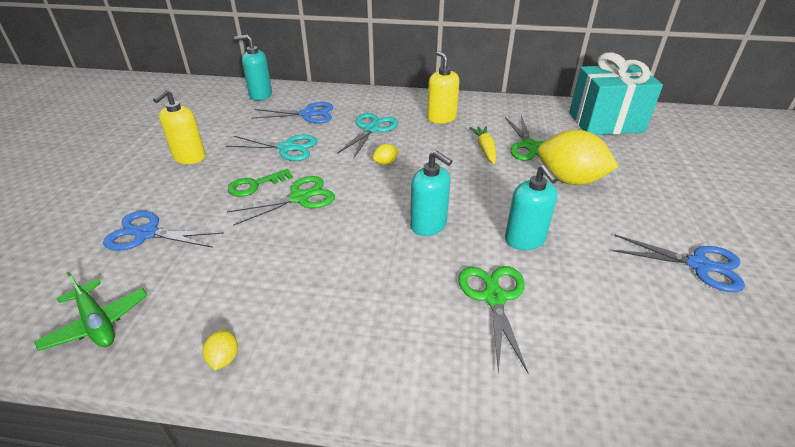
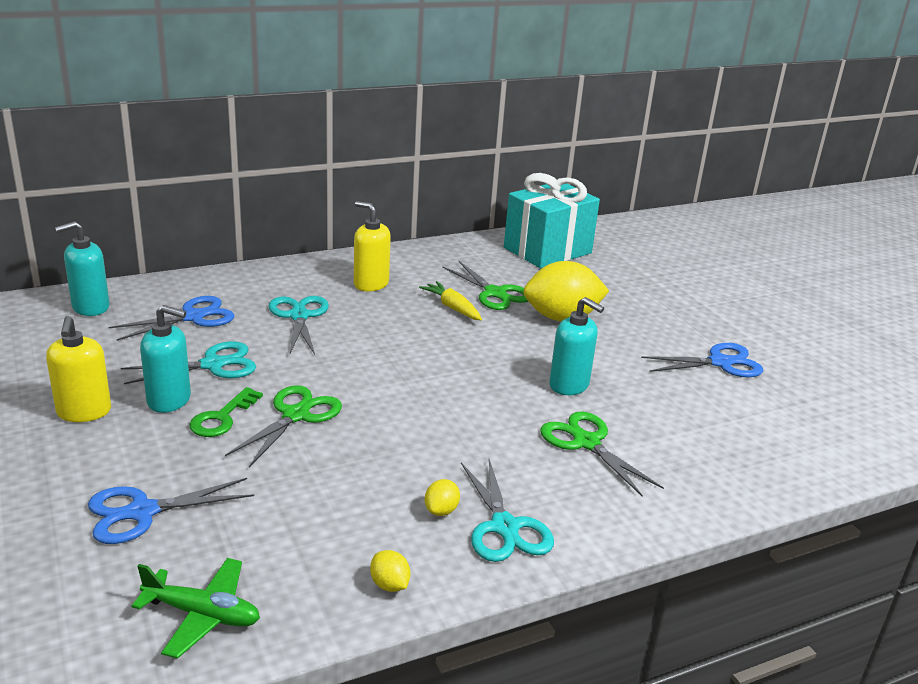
camera: 35 degrees left, 10 degrees down
yellow lemon [373,144,399,165] -> yellow lemon moved to [425,479,460,516]
turquoise soap dispenser [410,150,452,236] -> turquoise soap dispenser moved to [140,305,191,413]
none -> turquoise scissors [461,459,554,562]

